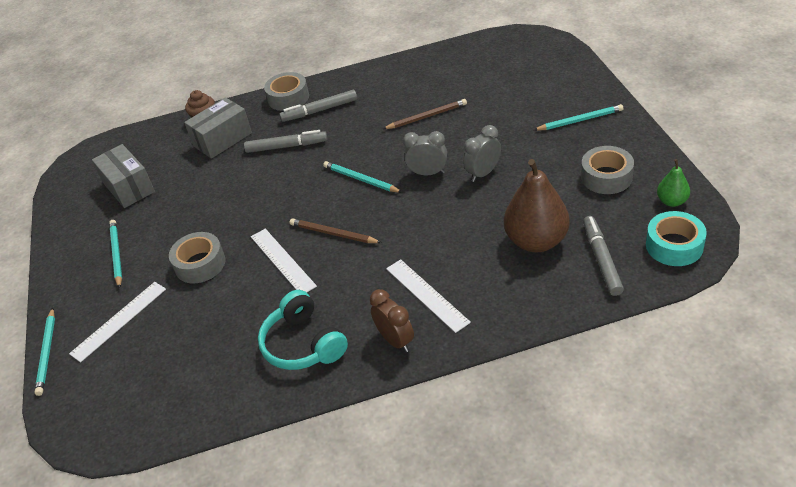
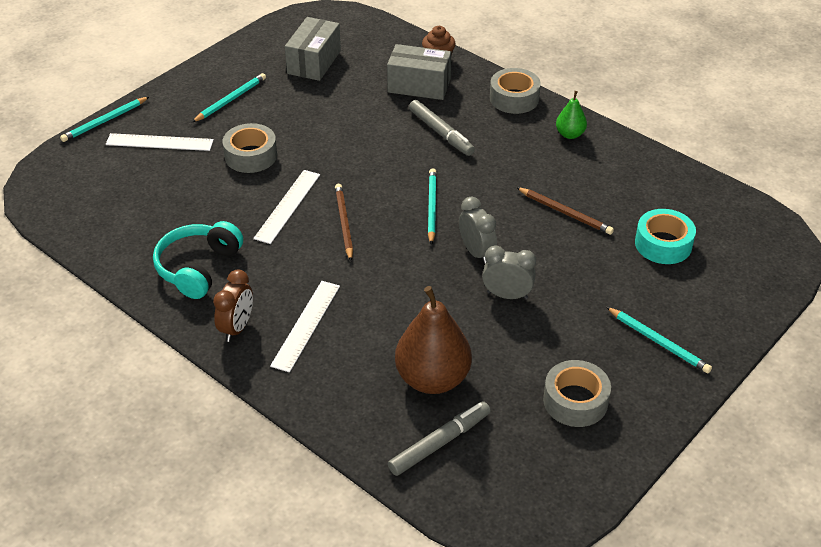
camera: 50 degrees right, 0 degrees up
grey marker [279,90,357,122] -> none
turquoise tape [646,211,707,266] -> turquoise tape moved to [635,209,696,264]
green pear [657,159,690,207] -> green pear moved to [556,91,587,139]

